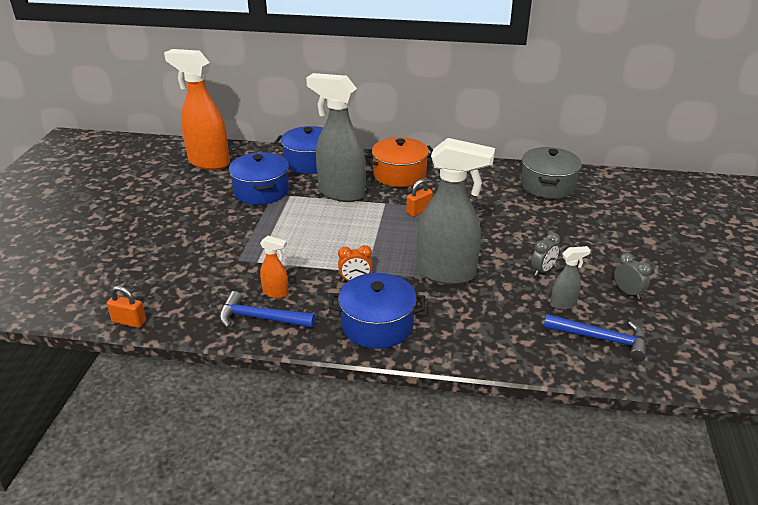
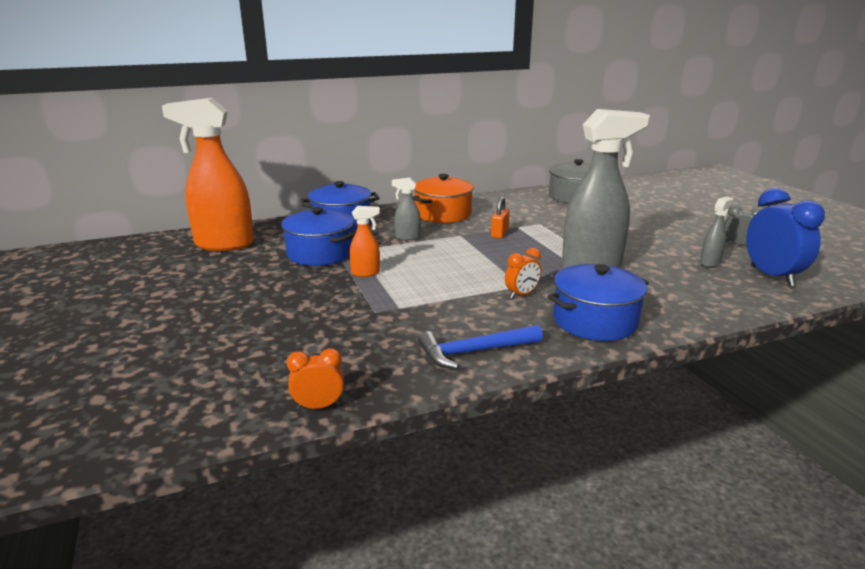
camera: 30 degrees left, 10 degrees down
orange padlock [107,286,146,328] -> orange clock [286,348,344,409]
orange spray bottle [260,236,289,298] -> orange spray bottle moved to [349,206,380,277]
grey spray bottle [306,73,366,202] -> grey spray bottle [392,177,421,240], size x0.44
grey clock [531,233,560,276] -> none
blue hammer [544,314,646,361] -> blue clock [746,188,825,287]

